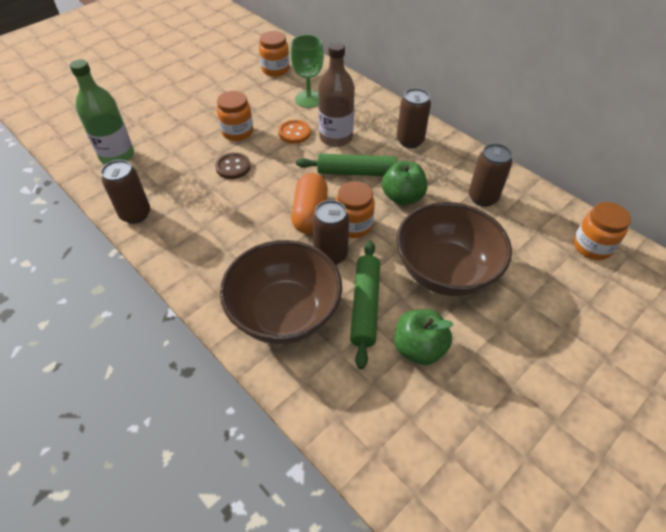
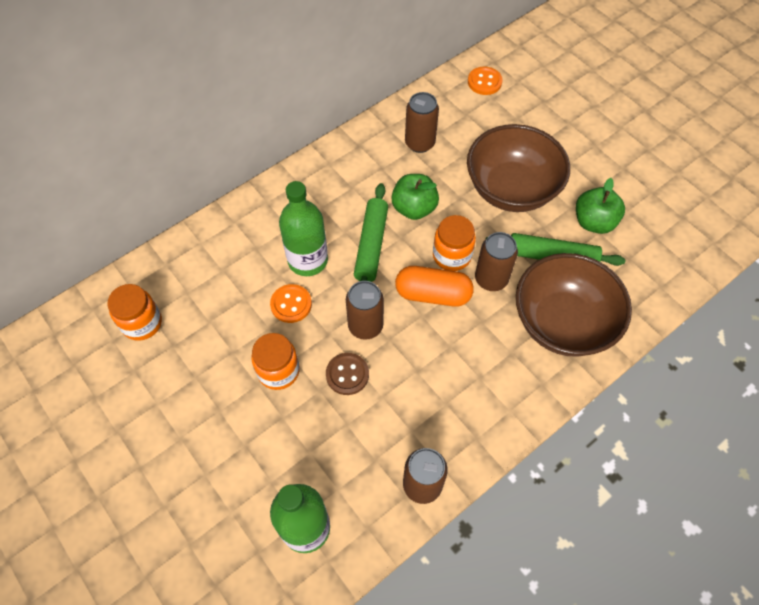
camera: 85 degrees left, 10 degrees up
green goblet [290,35,324,108] -> none
brown bottle [318,42,355,147] -> green bottle [279,181,328,276]
brown can [397,88,431,148] -> brown can moved to [346,281,384,340]
orange jar [573,202,631,260] -> orange button [468,67,502,95]

